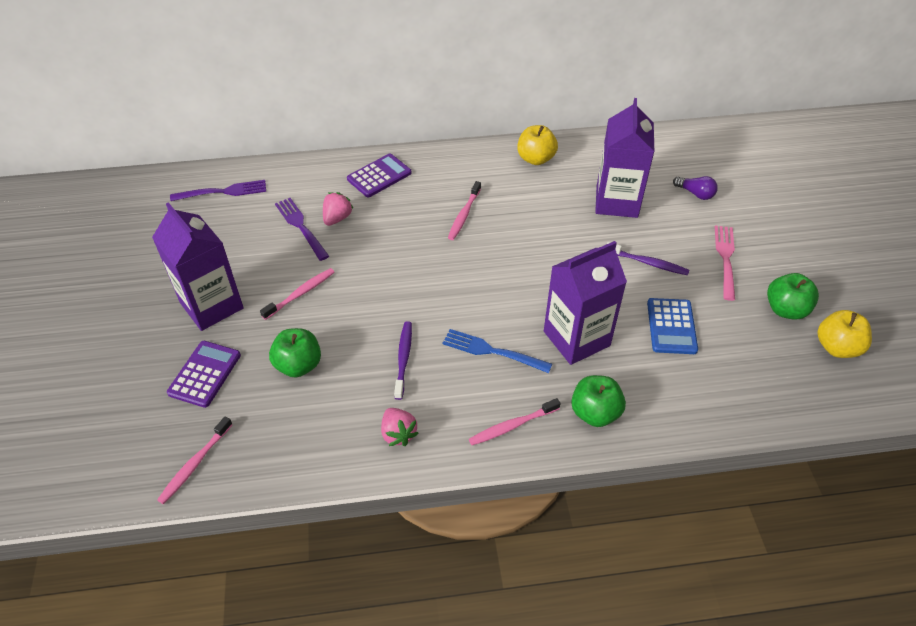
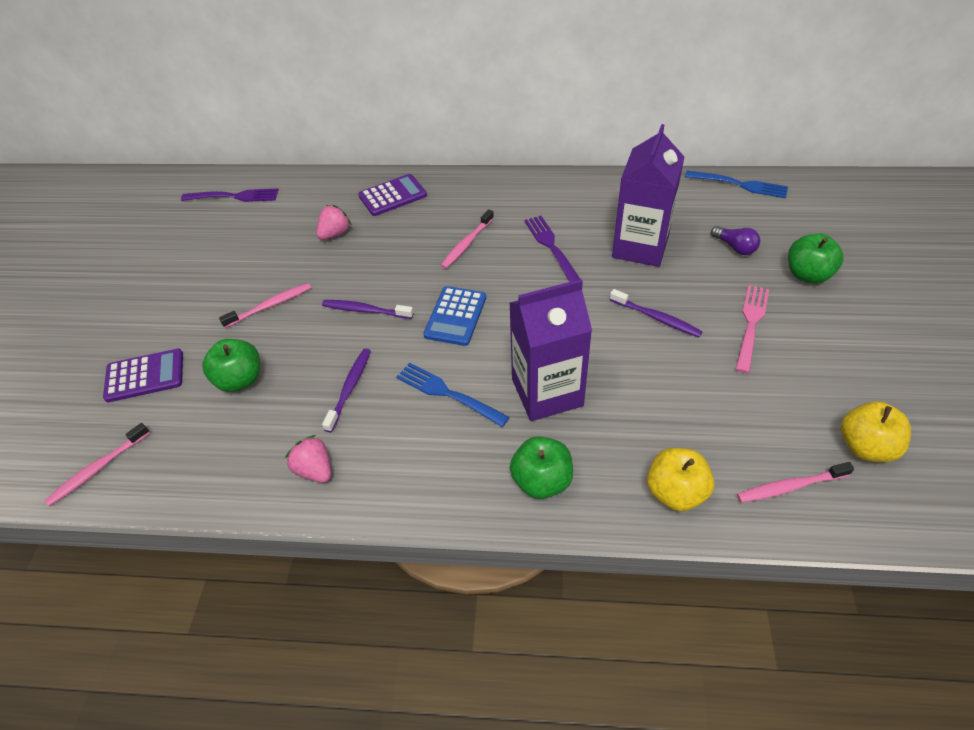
camera: 15 degrees right, 0 degrees up
purple carton [152,202,244,331] -> none
purple calculator [167,341,241,408] -> purple calculator turned 45 degrees clockwise [103,348,183,402]
purple fork [275,198,329,261] -> purple fork moved to [524,216,580,282]
pink strawberry [381,408,419,446] -> pink strawberry turned 150 degrees clockwise [285,435,331,483]
pink toothbrush [469,398,560,445] -> pink toothbrush moved to [737,462,854,503]
yellow apple [517,125,558,165] -> yellow apple moved to [647,448,715,512]
blue calculator [647,298,698,354] -> blue calculator moved to [423,286,486,346]
green apple [767,273,819,320] -> green apple moved to [788,234,843,284]
none -> purple toothbrush [322,300,413,319]
none -> blue fork [685,171,788,198]

